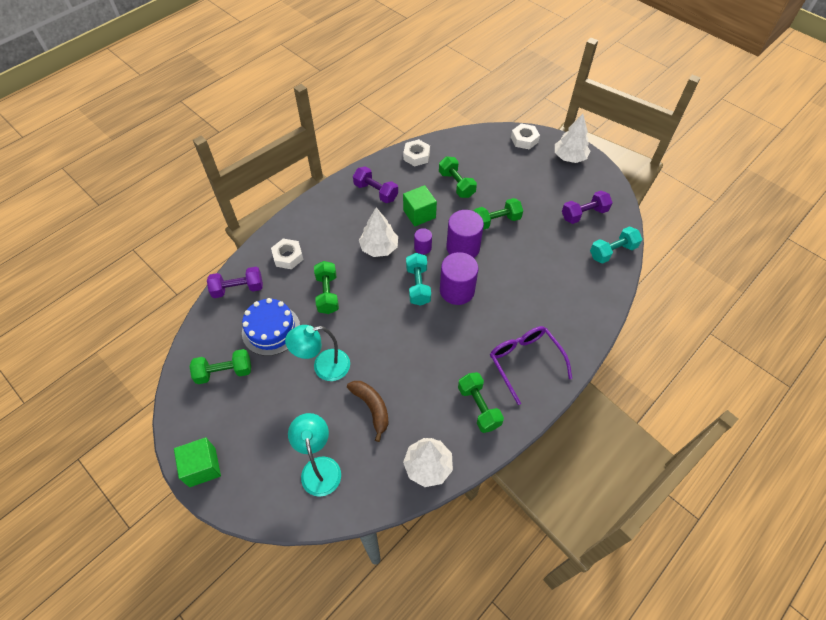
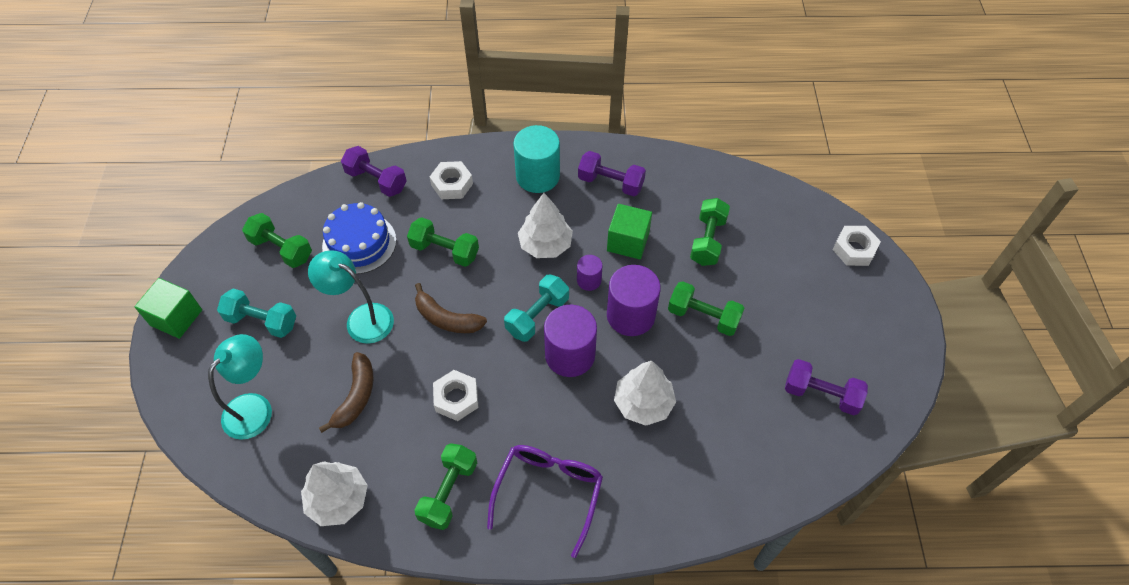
camera: 45 degrees right, 0 degrees up
green dumbbell [314,261,339,314] -> green dumbbell turned 75 degrees clockwise [407,217,479,267]
purple dumbbell [353,166,398,203] -> purple dumbbell turned 60 degrees counterclockwise [578,151,646,196]
white nut [403,139,430,167] -> white nut moved to [433,370,478,421]
white tree [555,114,591,163] -> white tree moved to [614,361,676,426]
turquoise dumbbell [590,227,642,264] -> turquoise dumbbell moved to [217,288,296,338]
none -> brown banana [415,283,487,333]
none -> turquoise cylinder [513,125,560,193]

